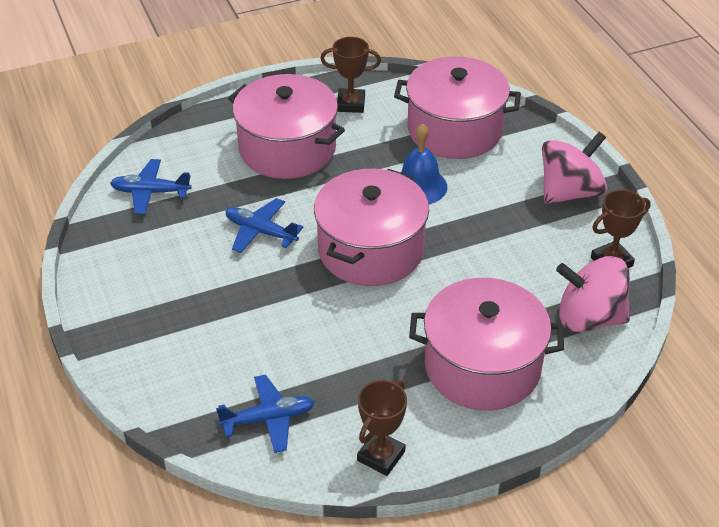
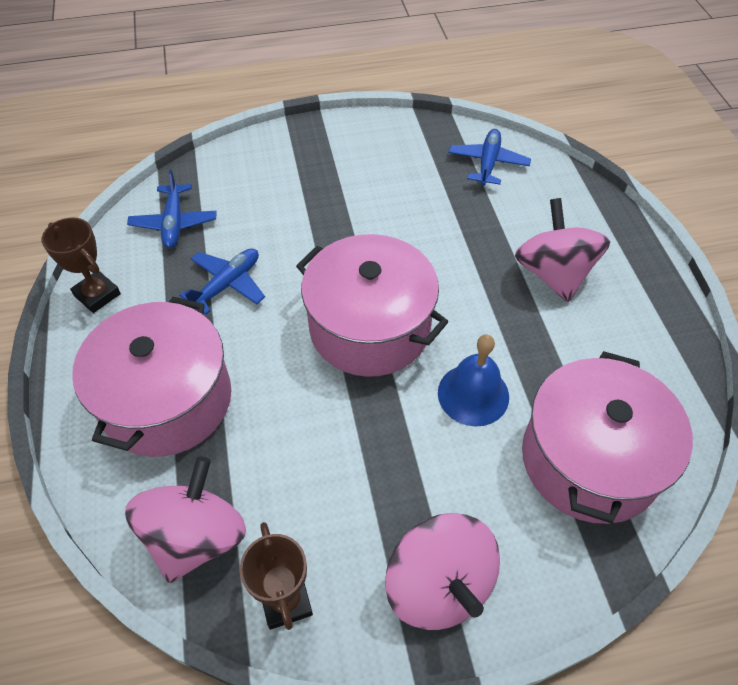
camera: 100 degrees right, 10 degrees up
blue plane [226,198,303,253] -> blue plane moved to [179,249,265,315]
pink pot [228,74,345,179] -> pink spinning top [515,198,611,302]
brown trophy [320,37,381,113] -> none

